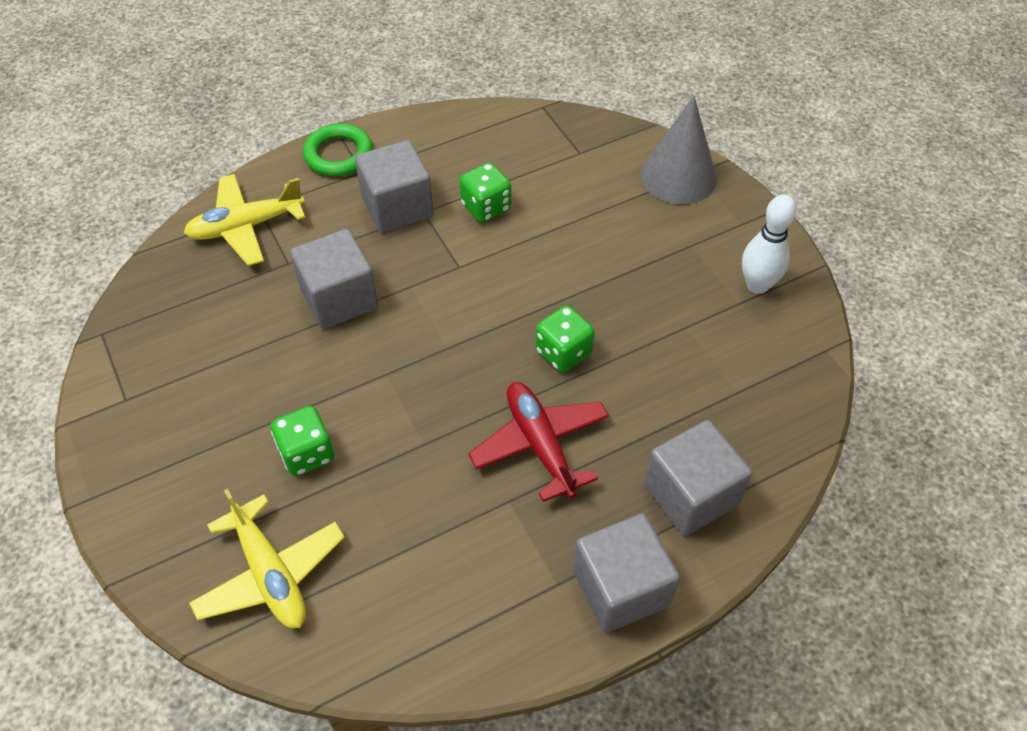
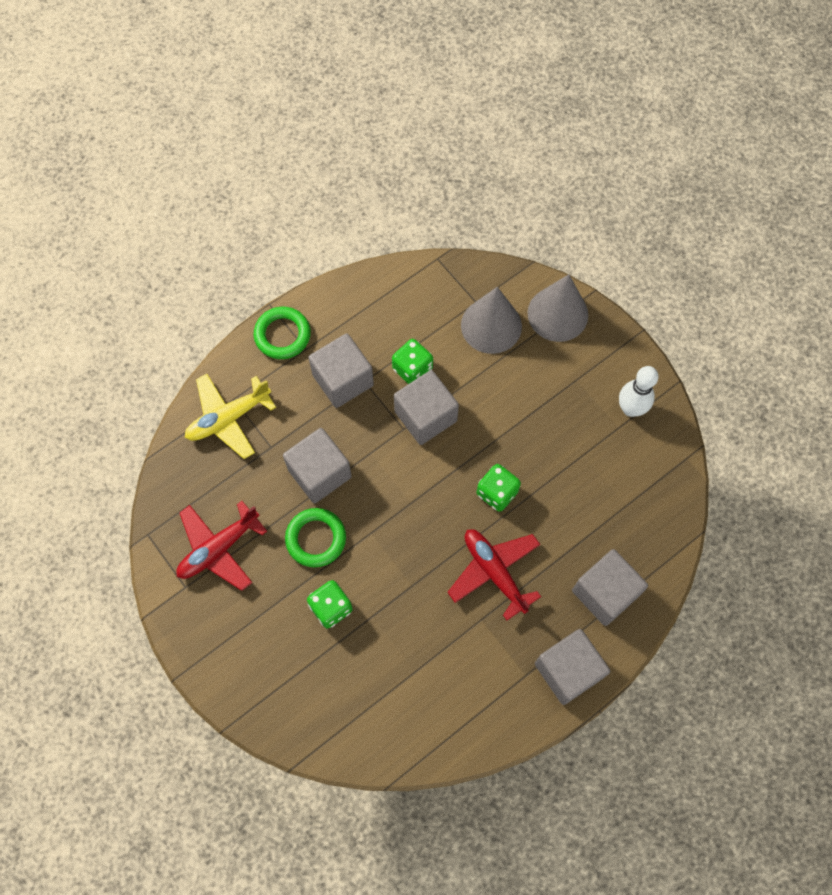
camera: 10 degrees left, 15 degrees up
yellow plane [189,489,345,628] -> none
none -> red plane [176,501,267,591]
none -> green ring [285,508,346,567]
none -> grey cube [394,370,459,445]
none -> grey cone [461,287,522,354]

